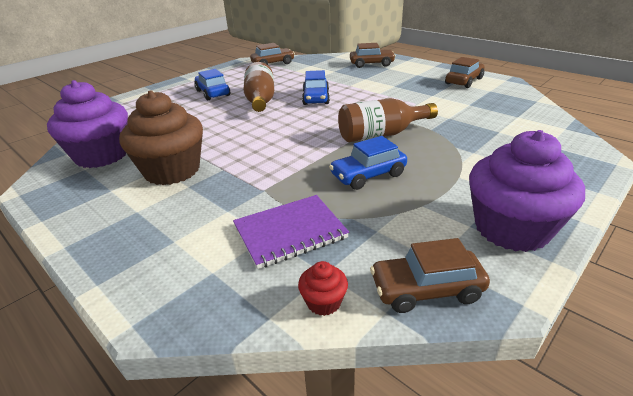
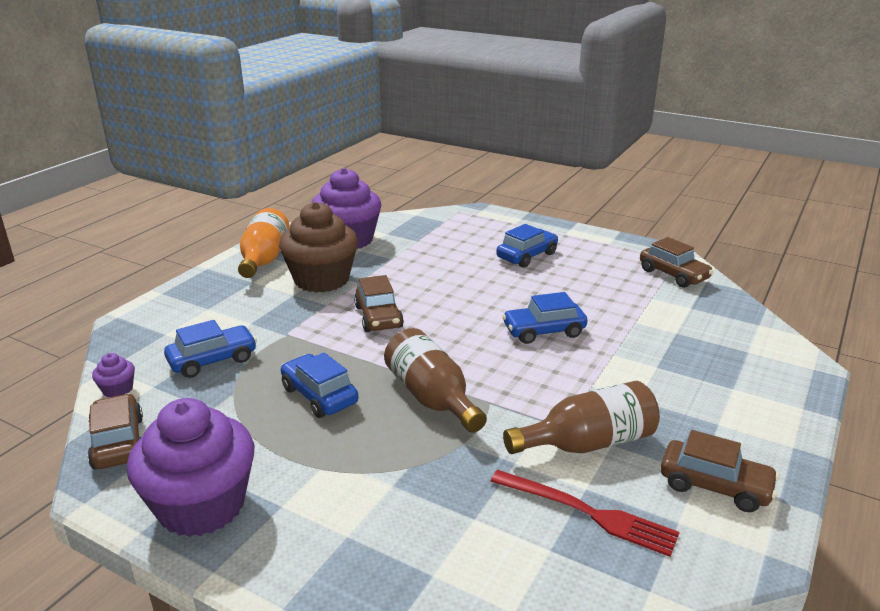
camera: 75 degrees right, 5 degrees down
purple notebook [233,195,349,269] -> blue car [164,320,257,378]
brown bottle [243,62,274,112] -> brown bottle moved to [503,381,660,454]
red cupcake [298,261,348,316] -> purple cupcake [92,353,135,397]
brown car [350,43,396,68] -> brown car moved to [354,275,404,332]
none -> orange bottle [238,208,290,278]
none -> red fork [490,470,680,557]

